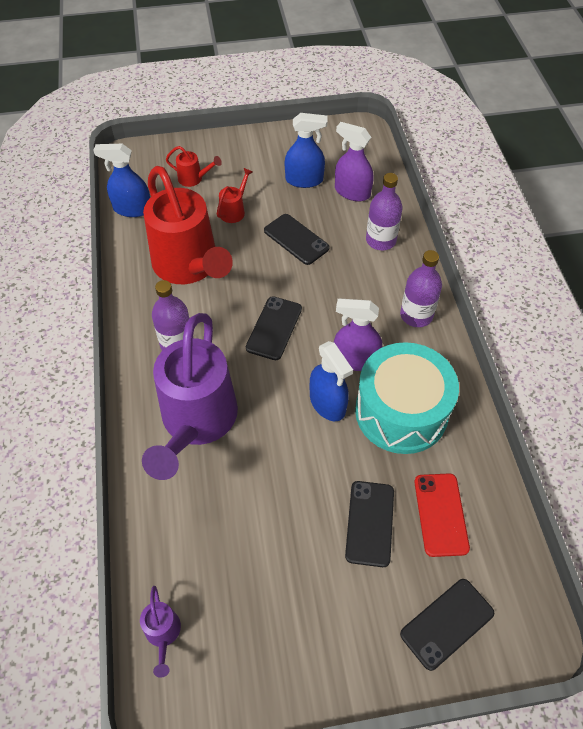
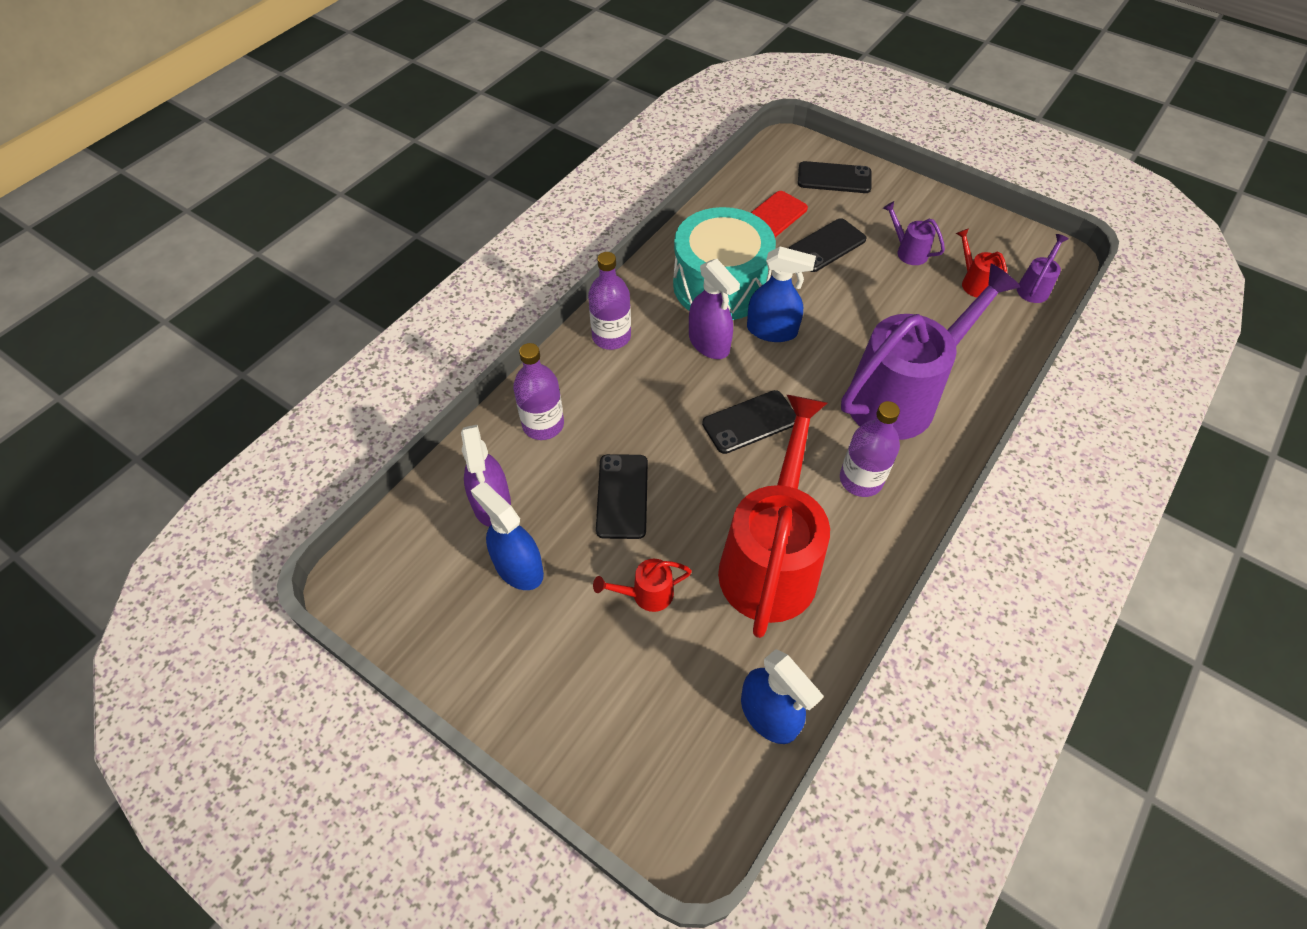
camera: 135 degrees left, 0 degrees up
red watering can [166,146,222,187] -> red watering can moved to [956,228,1008,297]
blue spray bottle [310,341,353,421] -> blue spray bottle turned 90 degrees clockwise [747,246,816,342]
none -> purple watering can [883,201,945,265]

